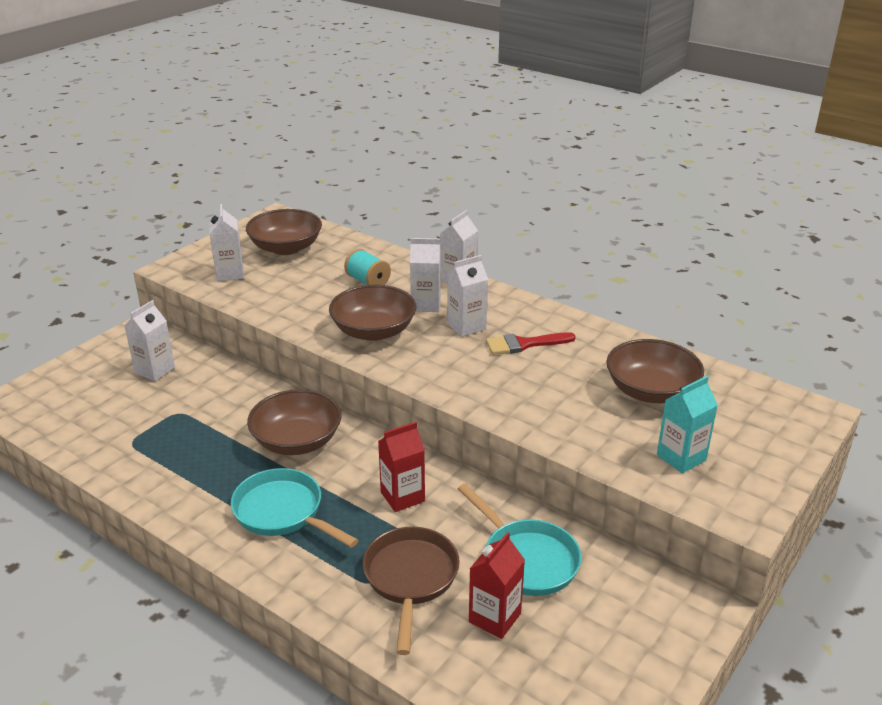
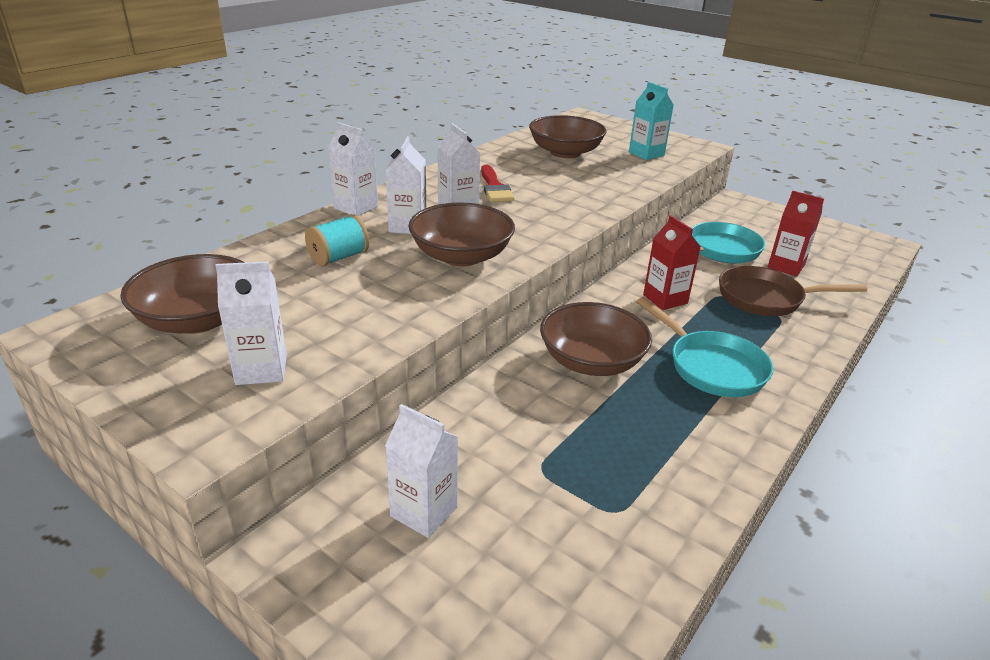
camera: 90 degrees left, 0 degrees up
turquoise pan [231,468,358,548] -> turquoise pan turned 75 degrees counterclockwise [636,297,773,397]

